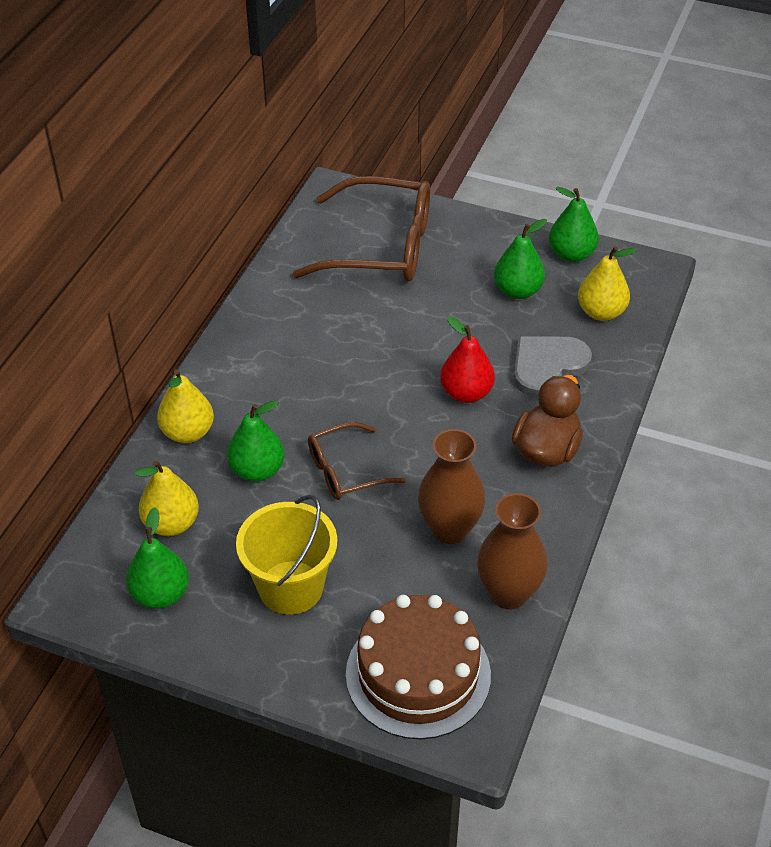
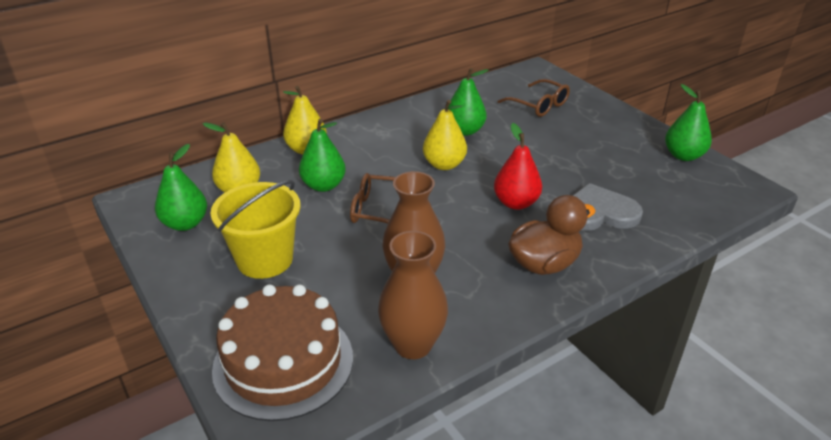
camera: 35 degrees right, 10 degrees down
brown glasses [292,176,430,282] -> brown glasses [498,79,570,117], size x0.54
green pear [494,219,547,299] -> green pear moved to [448,68,488,136]
yellow pear [578,246,637,321] -> yellow pear moved to [423,100,467,170]

